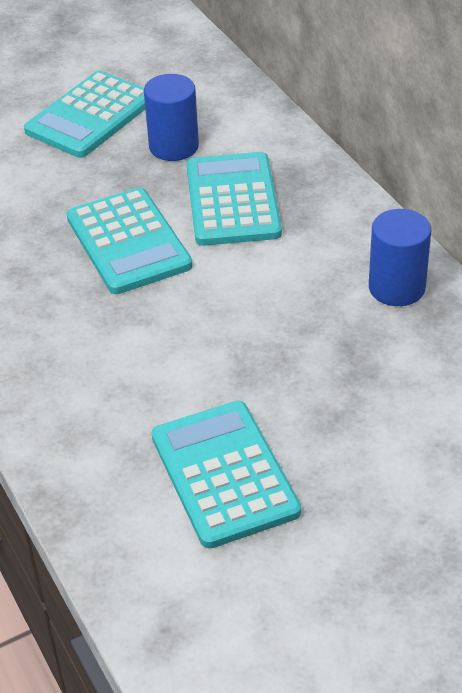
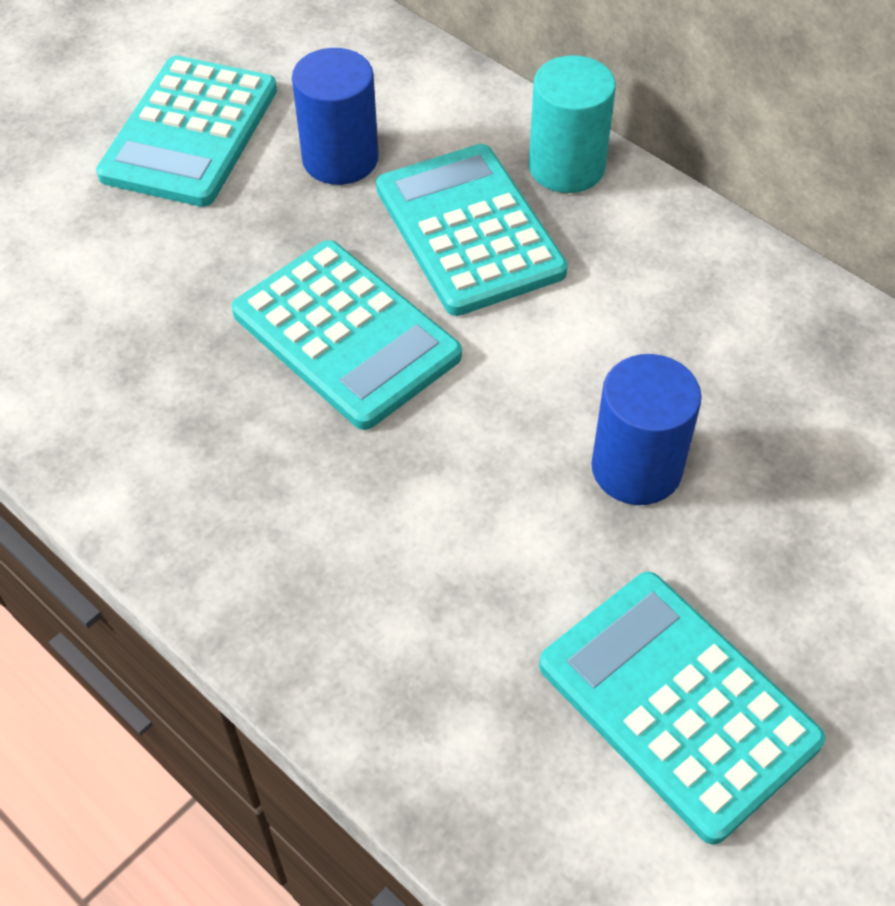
camera: 20 degrees left, 10 degrees up
blue cylinder [369,209,431,306] -> blue cylinder moved to [591,354,702,505]
none -> turquoise cylinder [528,55,616,193]

